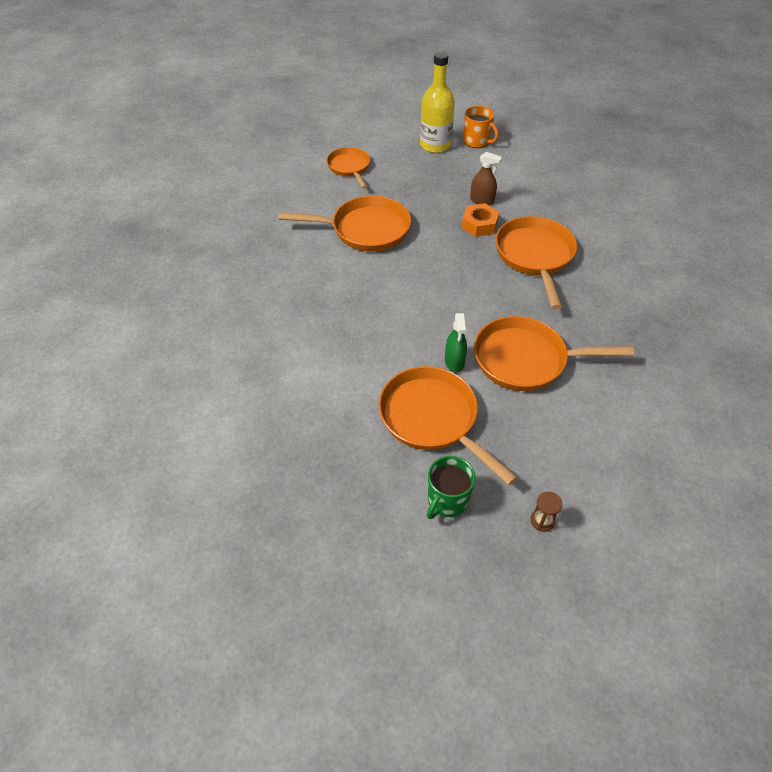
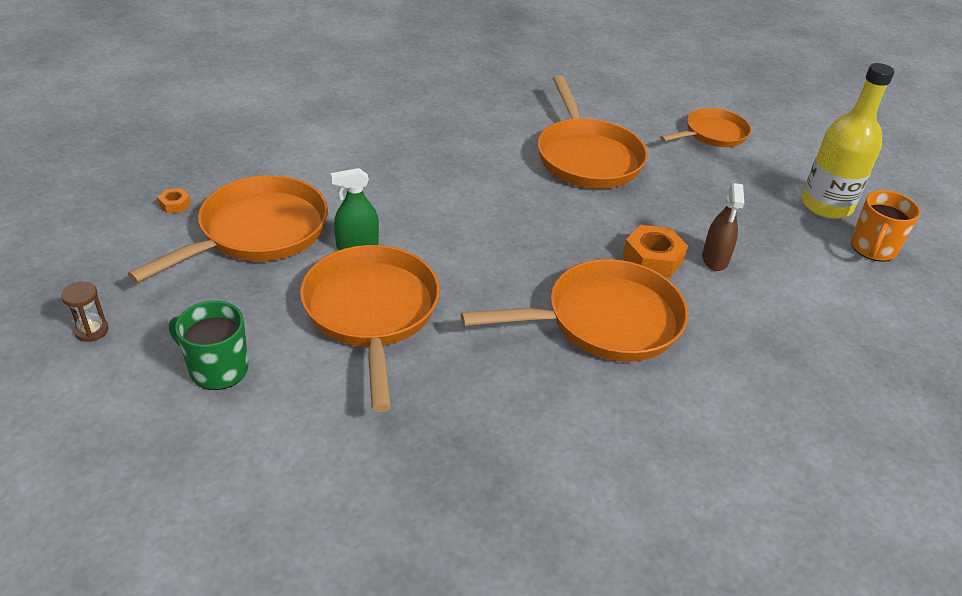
camera: 75 degrees right, 10 degrees down
green mug [427,456,475,519] -> green mug moved to [169,301,248,390]
none -> orange nut [158,188,191,213]

